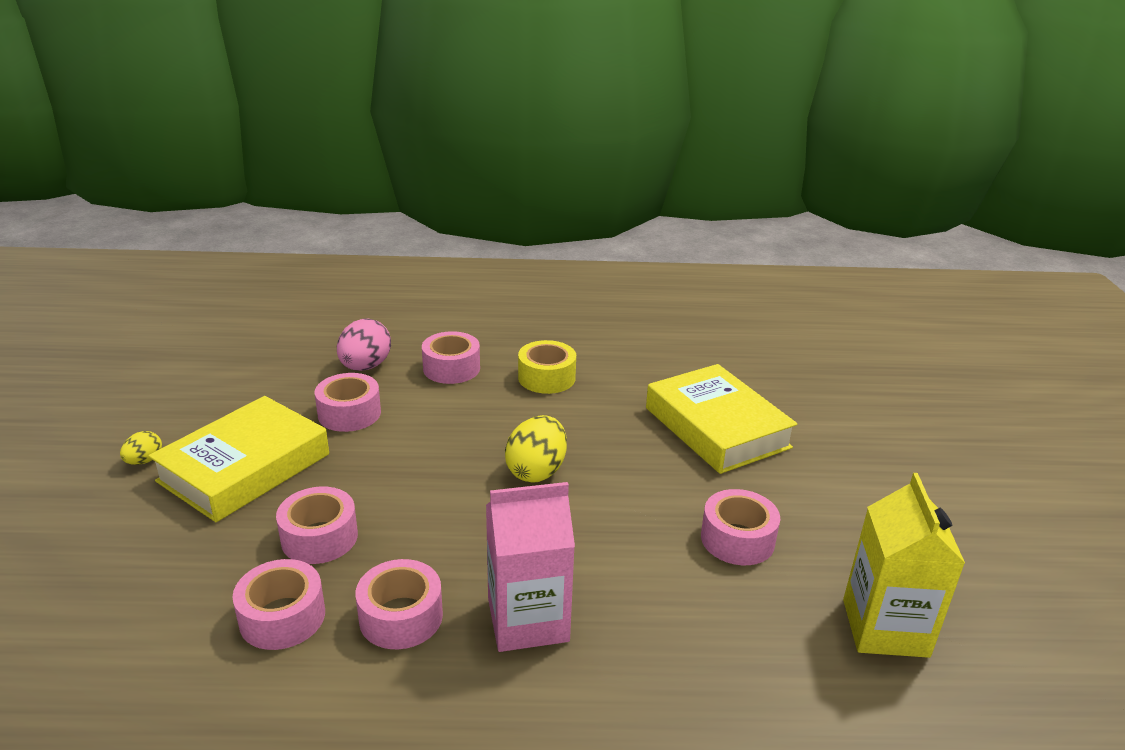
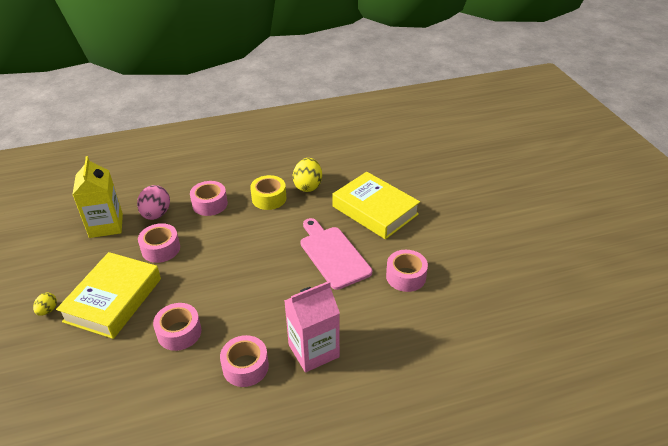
camera: 15 degrees left, 10 degrees up
pink tape [232,559,325,650] -> none
yellow egg [505,415,567,483] -> yellow egg moved to [293,158,322,192]
yellow carton [843,473,965,658] -> yellow carton moved to [72,156,123,238]
none -> pink cutting board [301,218,372,290]

